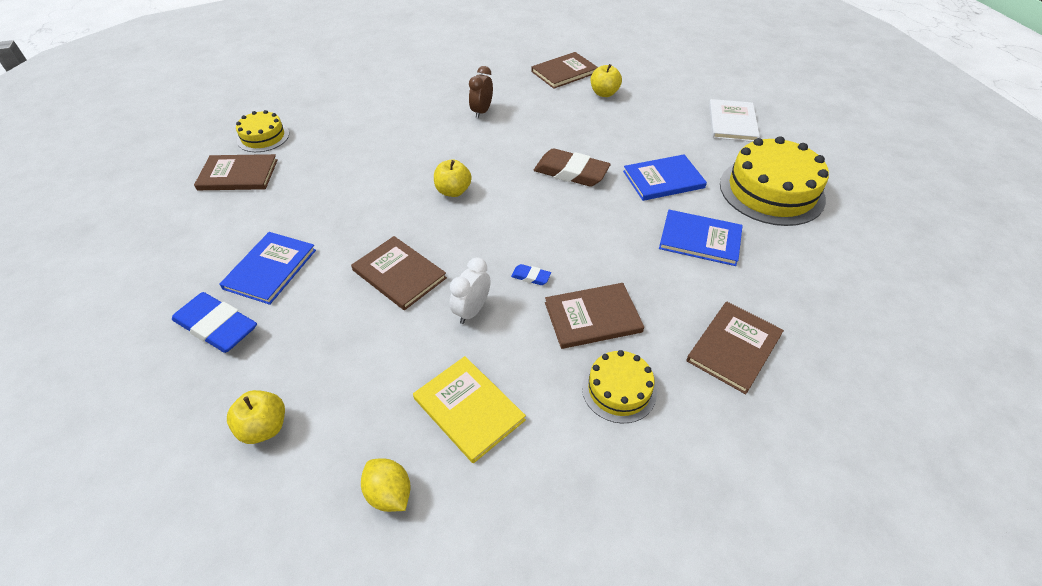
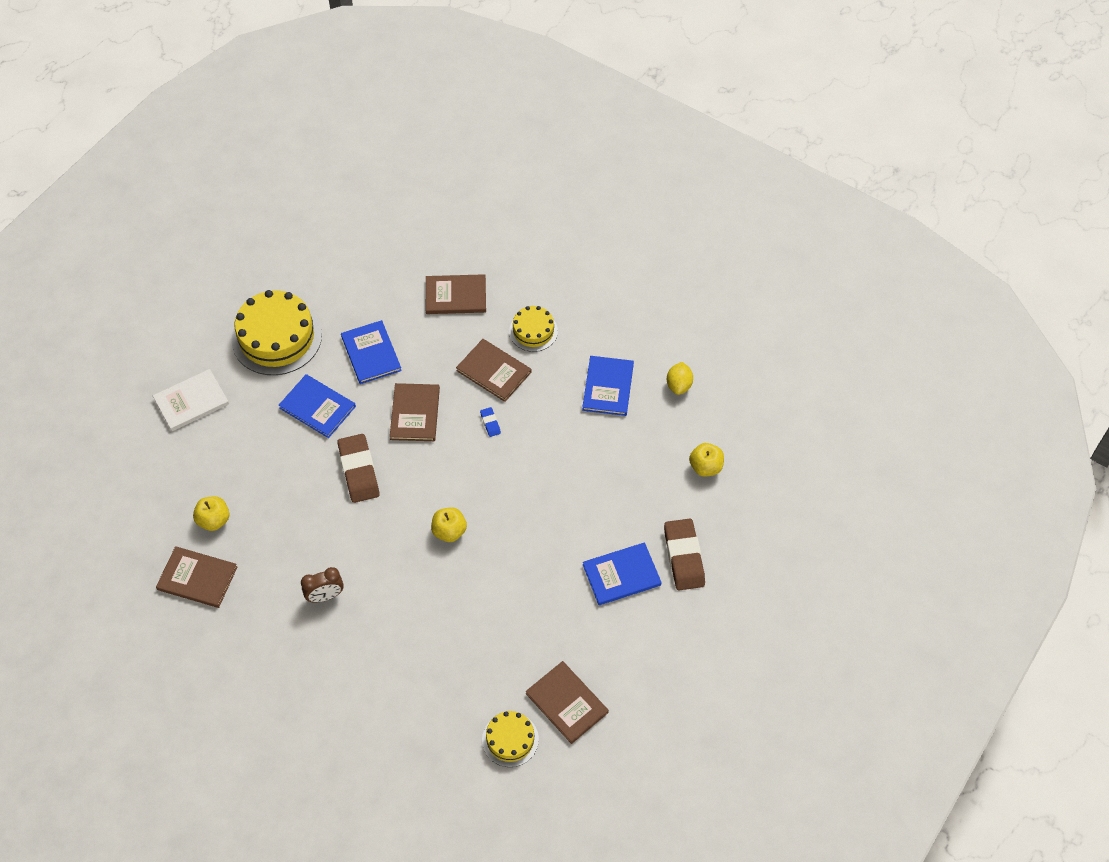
camera: 130 degrees left, 10 degrees up
blue eraser [172,292,257,353] -> brown eraser [664,519,705,590]
brown book [351,236,447,310] -> brown book moved to [390,383,440,441]
yellow book [413,356,526,464] -> blue book [582,356,634,416]
white clock [449,257,490,324] -> none

